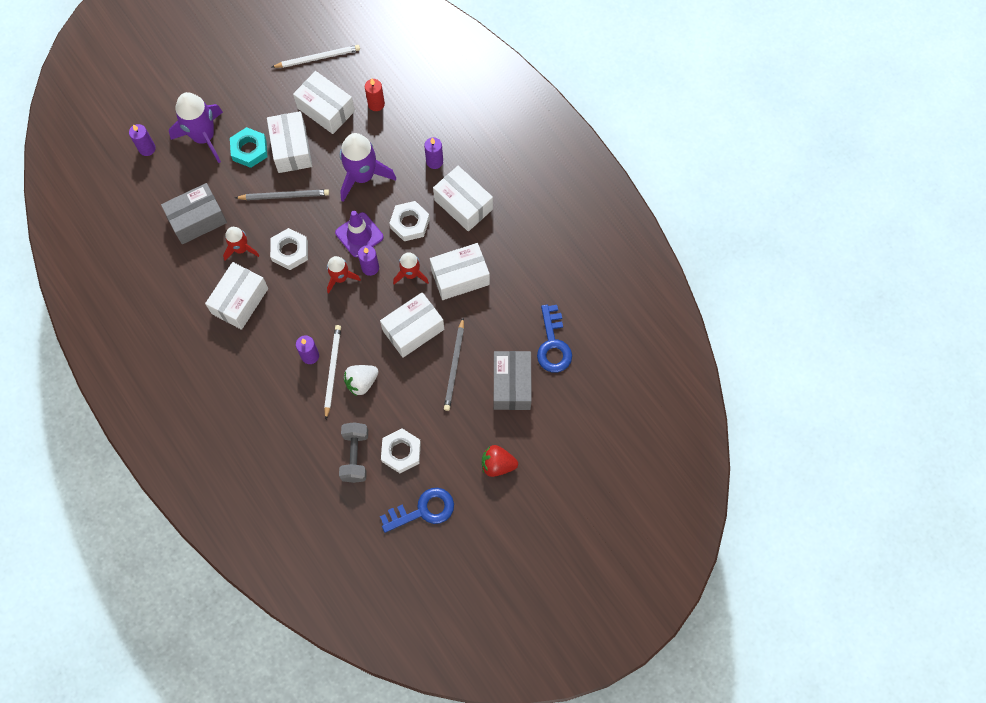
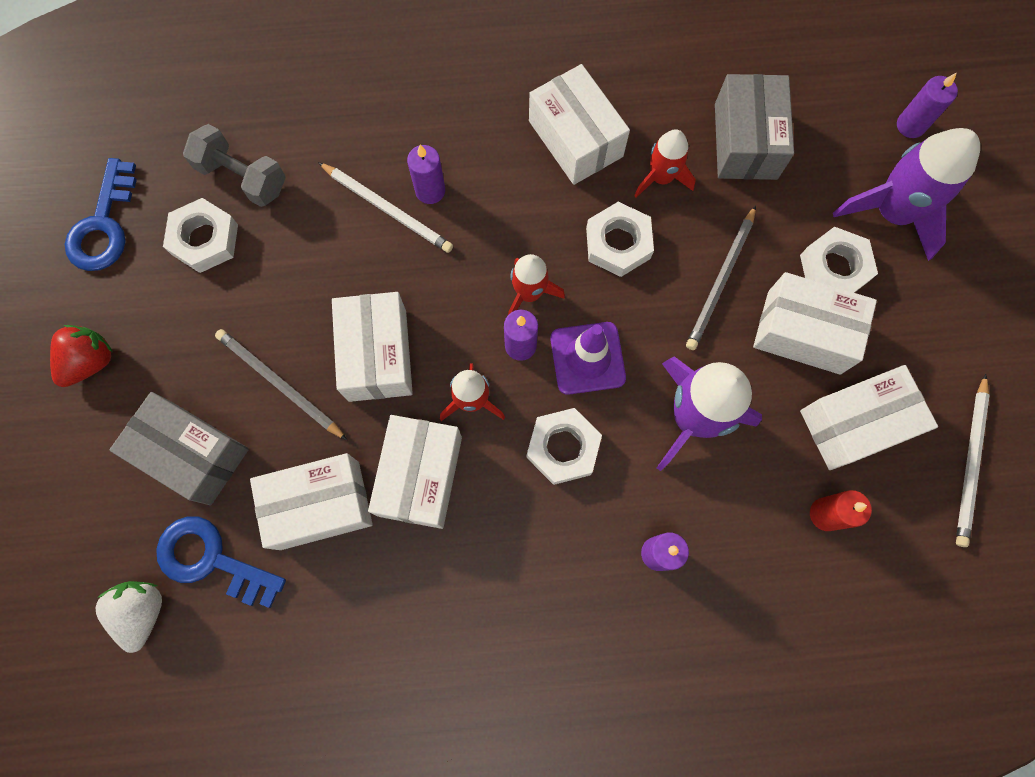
camera: 120 degrees right, 5 degrees up
turquoise nut [230,127,268,168] -> white nut [800,227,878,293]
white strawberry [343,365,379,396] -> white strawberry moved to [96,581,162,653]
white box [433,166,493,231] -> white box moved to [250,453,373,550]

